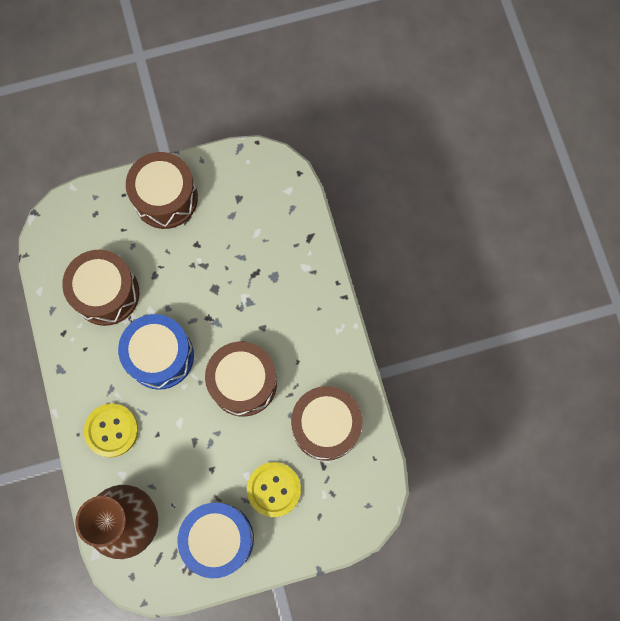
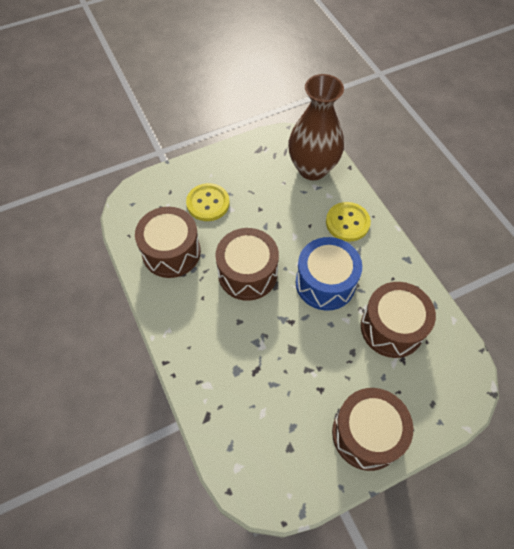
camera: 170 degrees right, 15 degrees down
blue drum [178,503,254,578] -> none

